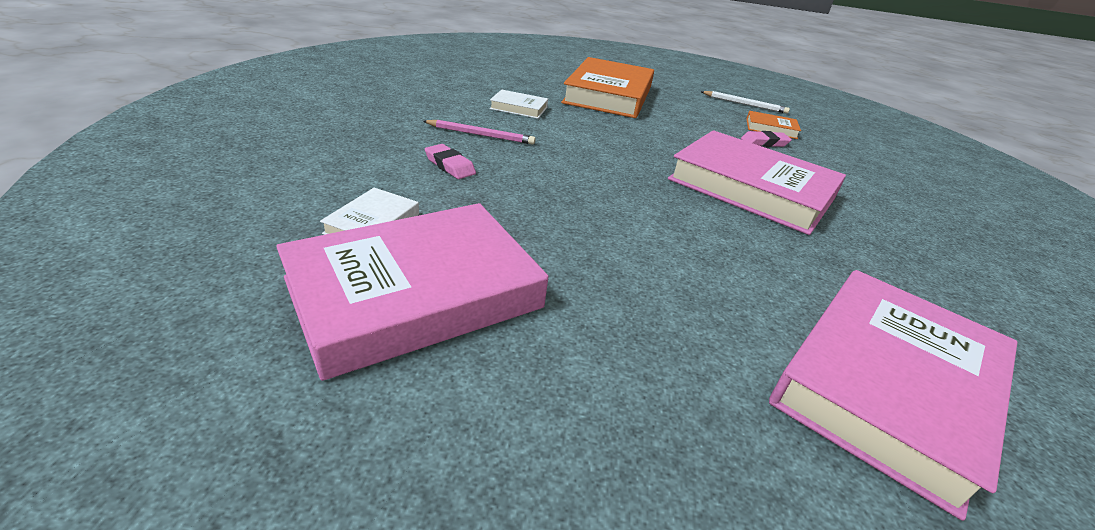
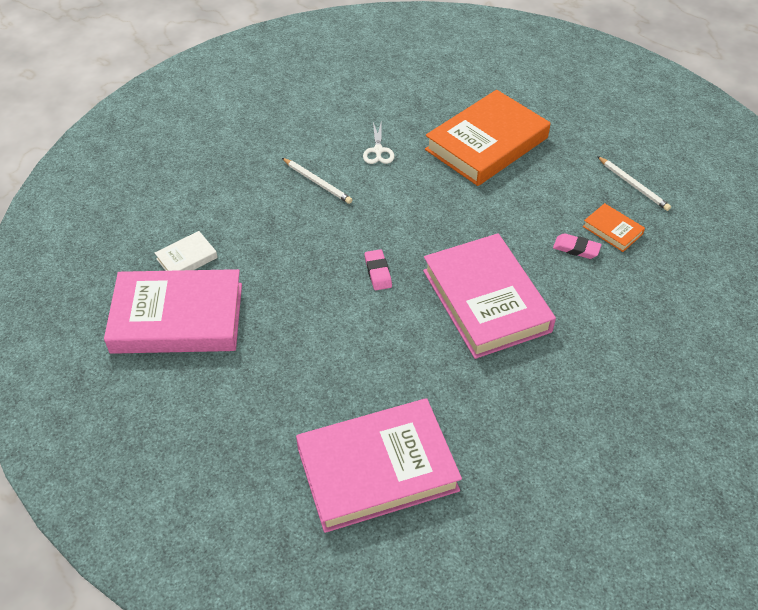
camera: 35 degrees right, 15 degrees up
pink pencil [423,120,536,145] -> white pencil [282,158,352,204]
pink eraser [425,144,476,179] -> pink eraser moved to [364,249,392,290]
white book [490,89,548,119] -> white scissors [363,120,395,164]

